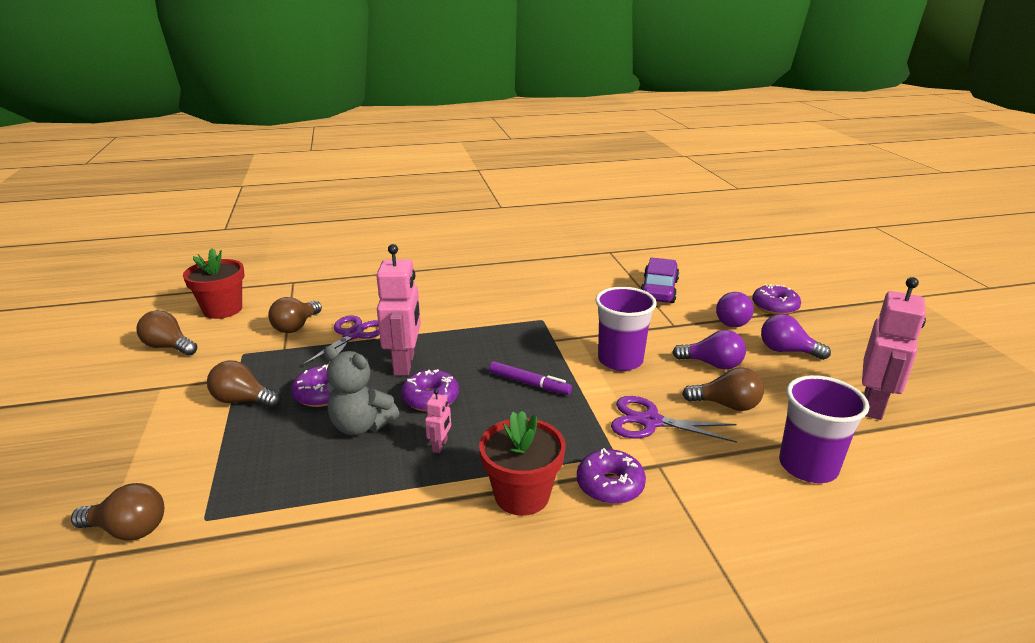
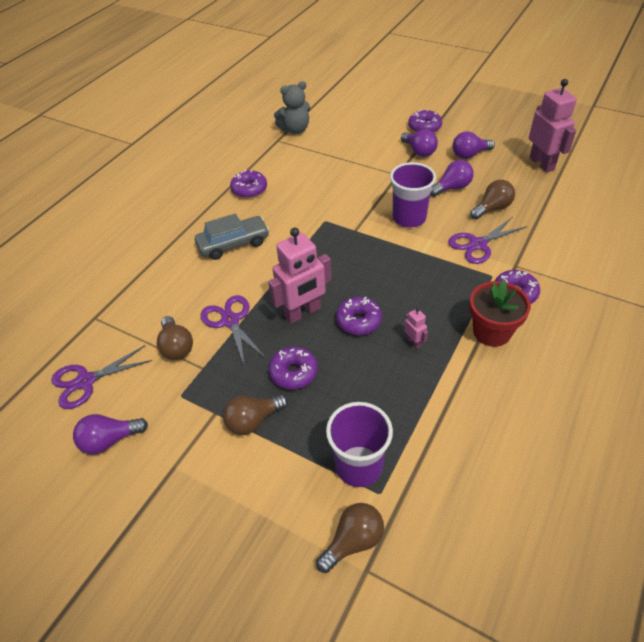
camera: 45 degrees left, 20 degrees up
brown light bulb [136,310,197,356] -> purple light bulb [73,414,148,454]
red flower pot [183,248,245,319] -> purple scissors [51,345,152,409]
grey teddy bear [323,346,399,436] -> grey teddy bear moved to [274,81,310,134]
pink robot [376,244,421,376] -> pink robot turned 105 degrees clockwise [268,228,332,324]
purple marker [489,361,572,395] -> none
purple car [640,258,679,303] -> none
purple cup [779,375,869,483] -> purple cup moved to [326,402,393,487]
none -> grey car [195,213,269,260]
none -> purple donut [230,170,267,198]

